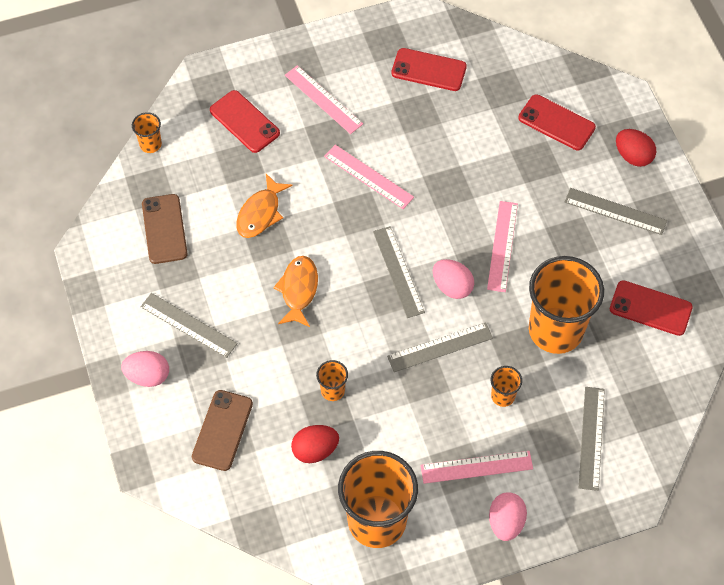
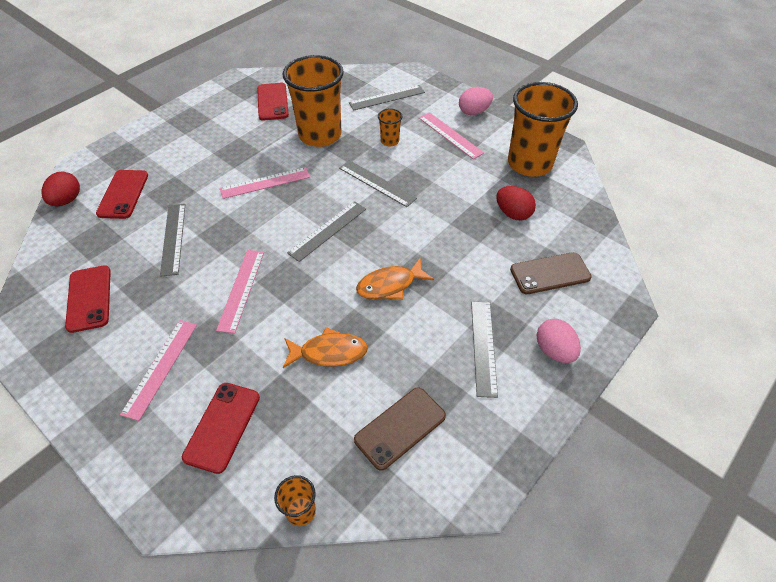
camera: 120 degrees left, 10 degrees down
orange cup [316,360,348,401] -> none
pink egg [433,259,474,299] -> none
grey ruler [565,188,667,235] -> grey ruler moved to [160,204,186,277]
red egg [616,129,656,167] -> red egg moved to [41,172,80,206]

